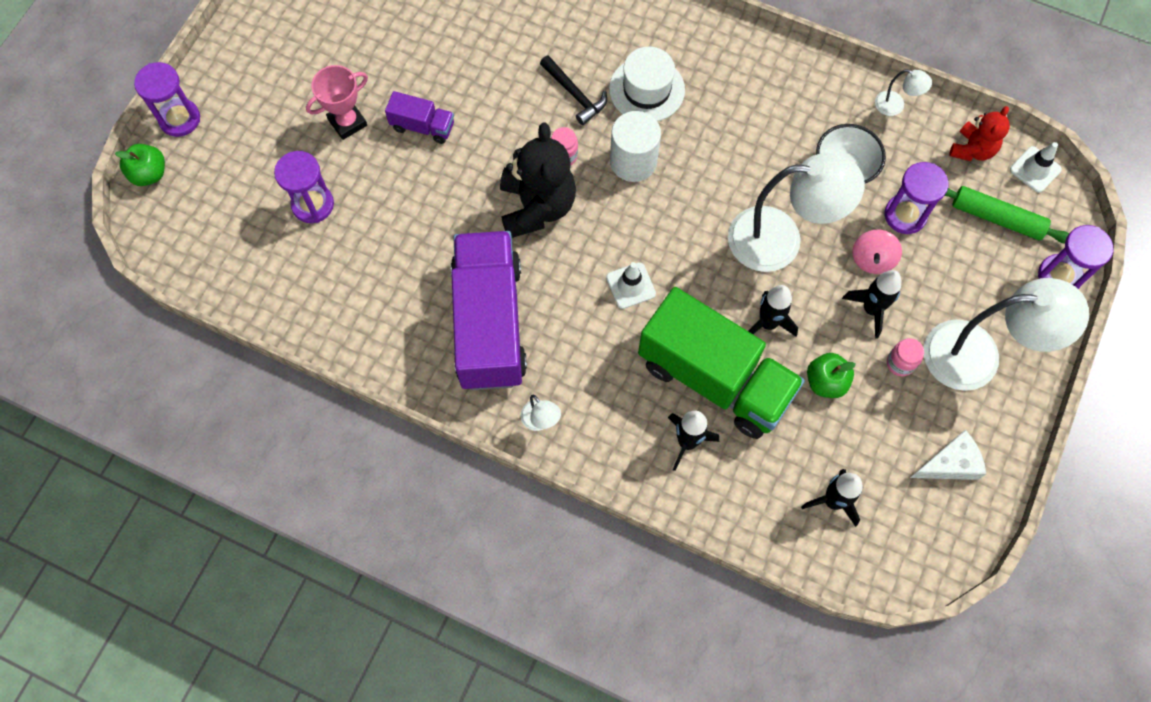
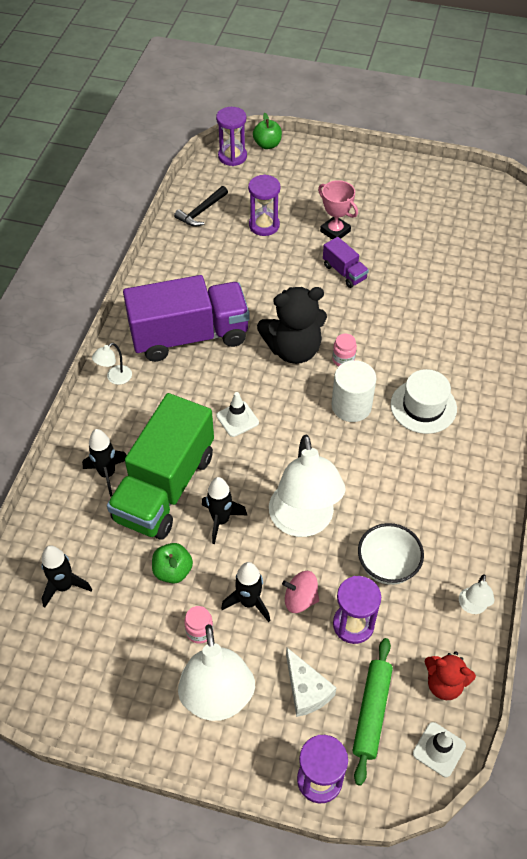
camera: 80 degrees right, 15 degrees down
purple hourglass [134,62,200,137] -> purple hourglass moved to [216,107,247,166]
purple truck [385,91,454,144] -> purple truck turned 45 degrees counterclockwise [323,237,369,288]
black hammer [540,55,607,125] -> black hammer moved to [174,186,228,227]
white cheese [910,430,986,480] -> white cheese moved to [286,647,336,717]

